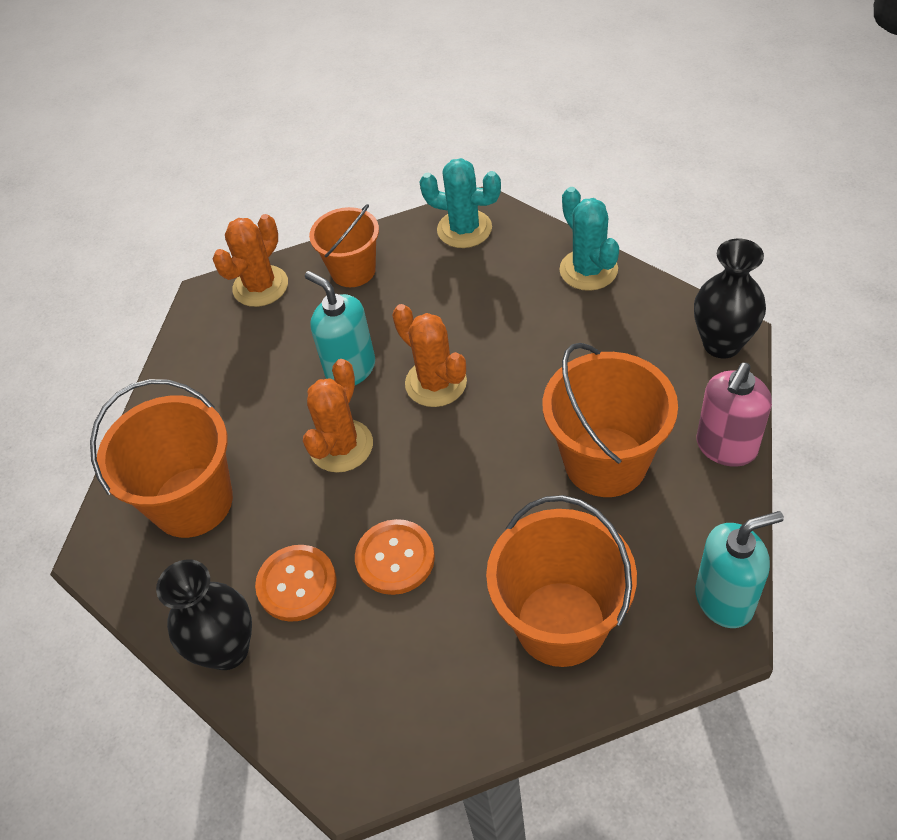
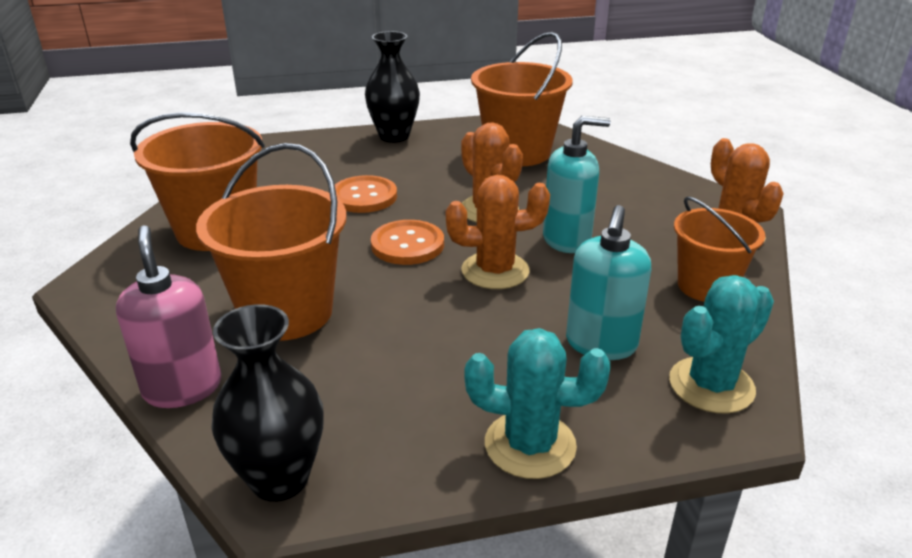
camera: 120 degrees right, 20 degrees down
orange button [255,545,337,622] -> orange button moved to [371,220,444,265]
turquoise soap dispenser [695,511,784,628] -> turquoise soap dispenser moved to [566,205,651,360]

